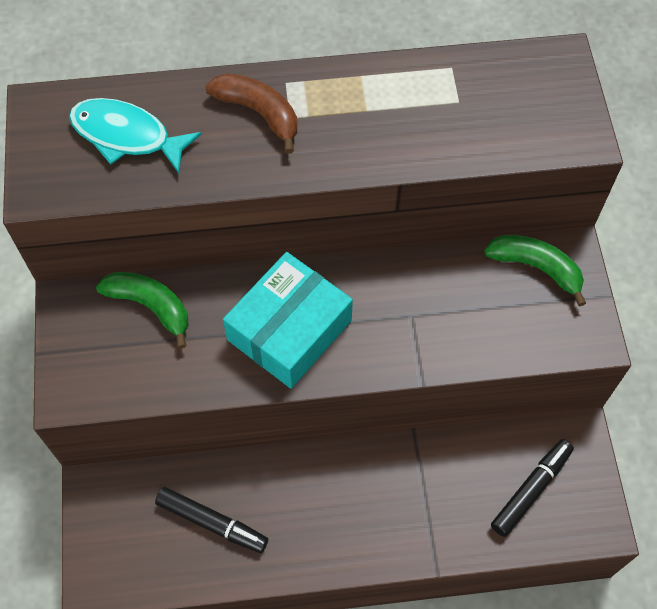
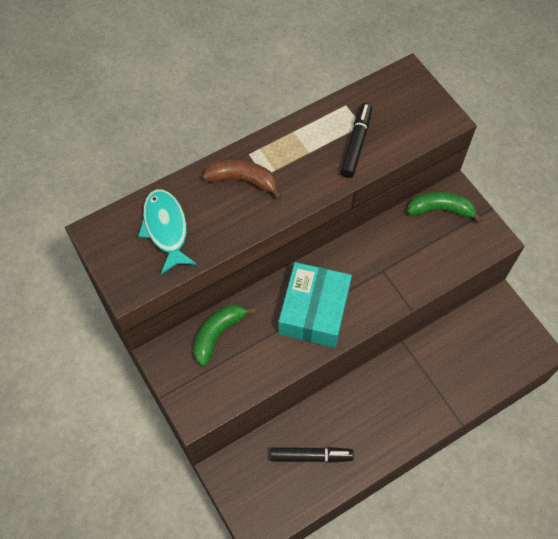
camera: 25 degrees left, 0 degrees up
turquoise fish [69,98,202,173] -> turquoise fish turned 75 degrees clockwise [138,189,197,274]
green banana [96,272,189,349] -> green banana turned 60 degrees counterclockwise [193,305,256,367]
black marker [491,439,574,537] -> black marker moved to [340,103,372,178]

